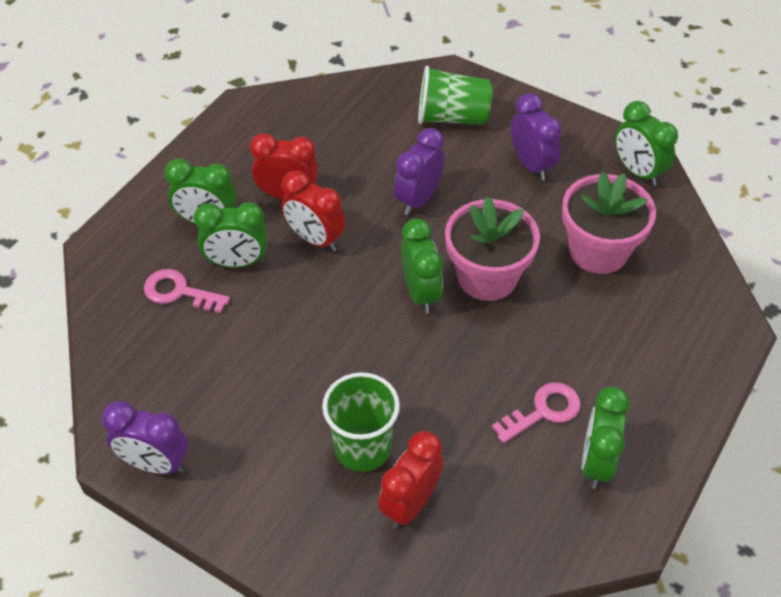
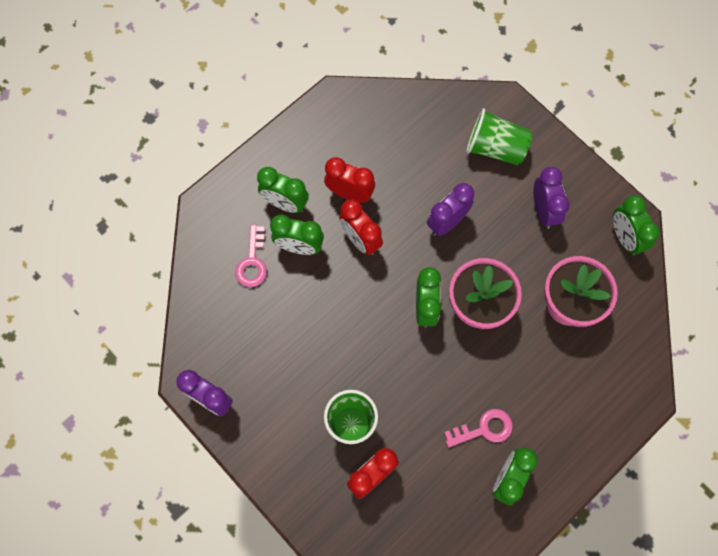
camera: 15 degrees right, 20 degrees up
pink key [144,269,230,313] -> pink key turned 120 degrees counterclockwise [235,225,267,287]

